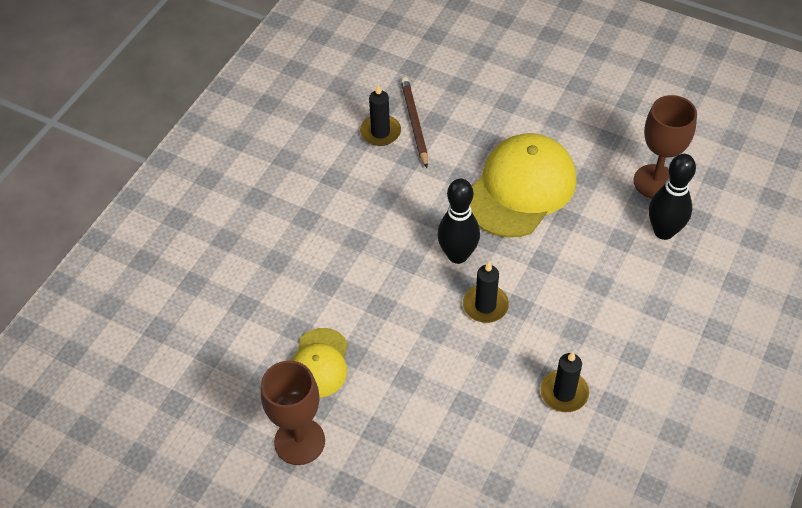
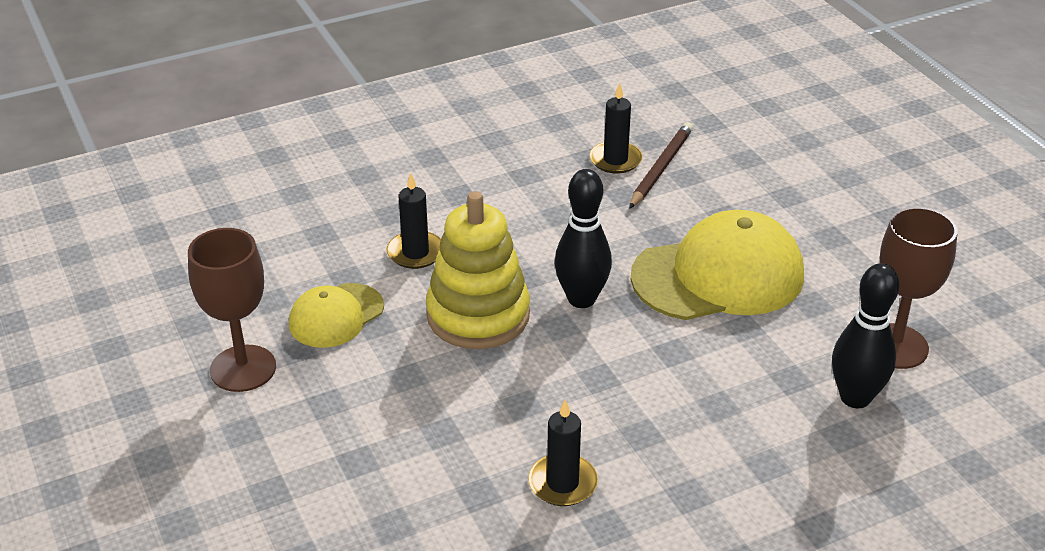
camera: 35 degrees right, 15 degrees down
black candle [463,261,509,323] -> black candle moved to [386,173,441,269]
none -> yellow stacking toy [426,191,530,349]

